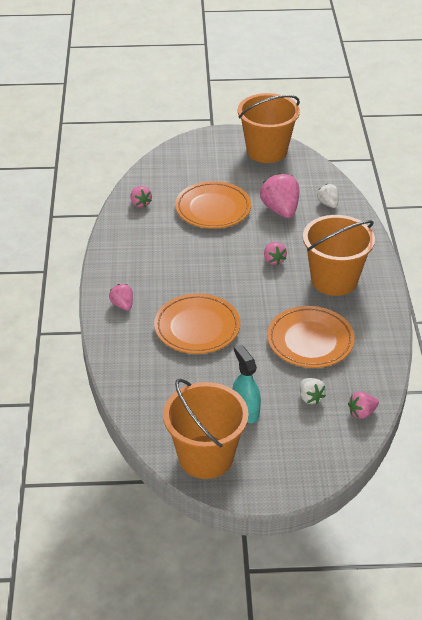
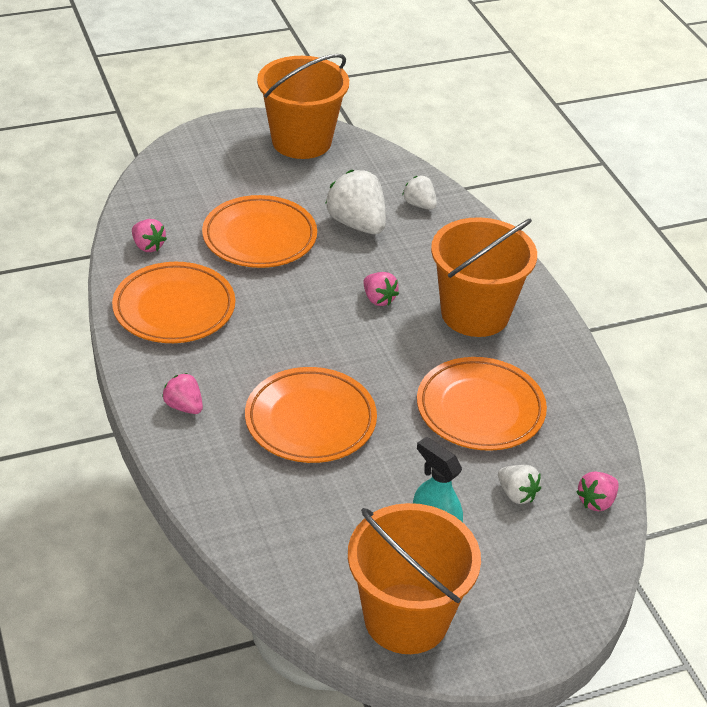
camera: 20 degrees left, 0 degrees up
pink strawberry [260,173,299,218] -> white strawberry [325,170,386,234]
none -> orange plate [112,262,235,343]

